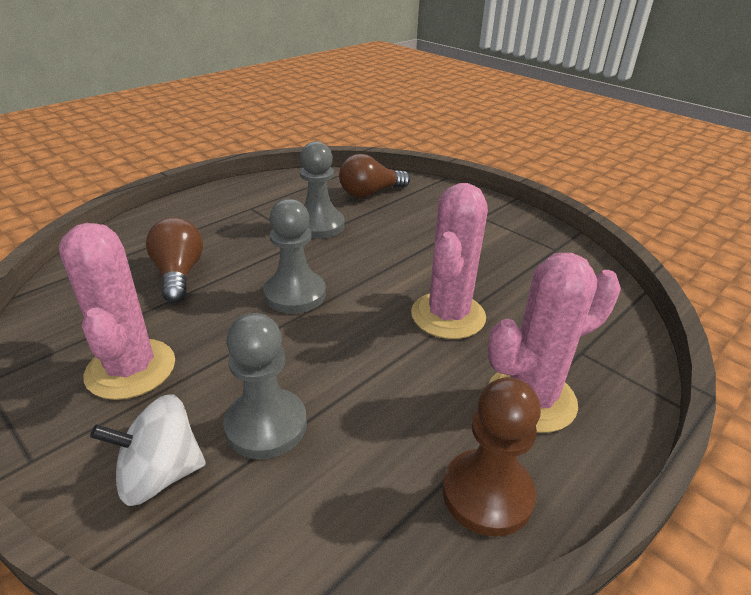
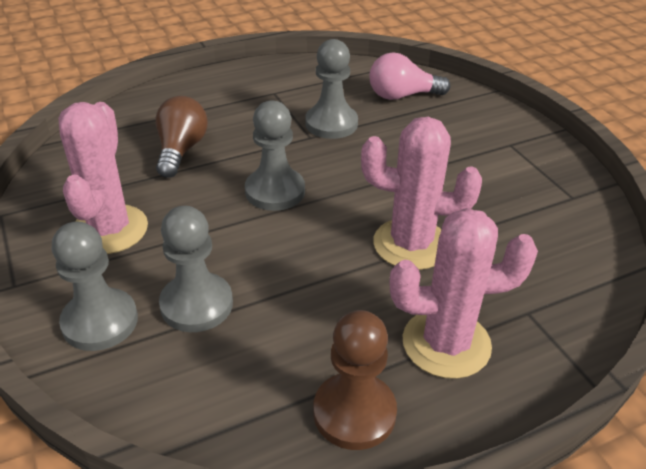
camera: 20 degrees right, 5 degrees up
white spinning top [90,394,206,506] -> grey pawn [52,222,138,351]
brown light bulb [339,154,410,198] -> pink light bulb [369,52,450,100]
pink cactus [411,183,488,339] -> pink cactus turned 60 degrees clockwise [361,117,482,270]

